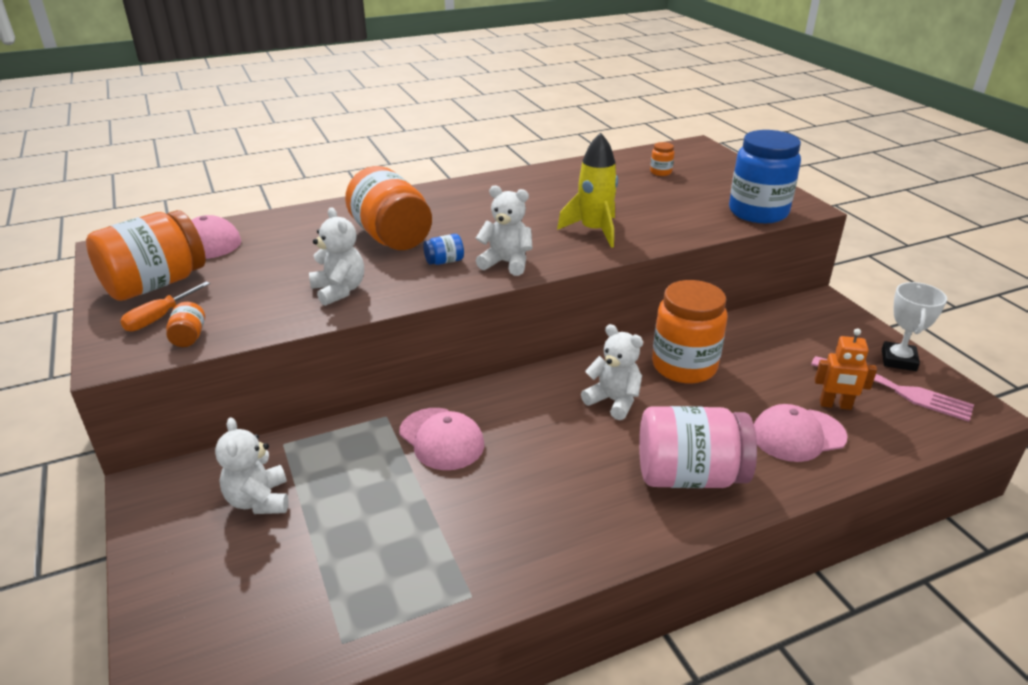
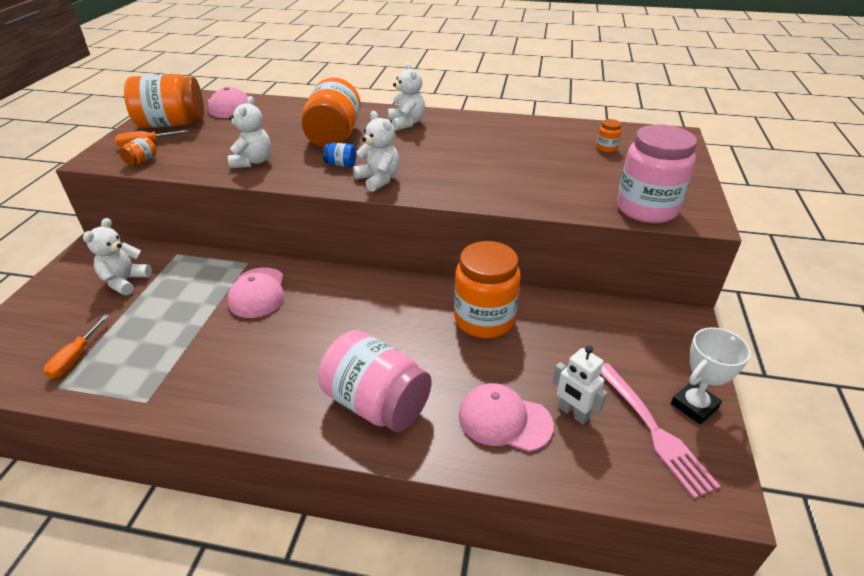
camera: 35 degrees right, 5 degrees up
yellow rocket [557,133,618,248] -> none
white teddy bear [581,324,643,420] -> white teddy bear moved to [388,63,425,131]
blue jar [729,130,801,223] -> pink jar [617,124,697,223]
orange robot [815,328,877,410] -> white robot [552,346,607,425]
none -> orange screwdriver [44,315,109,379]

